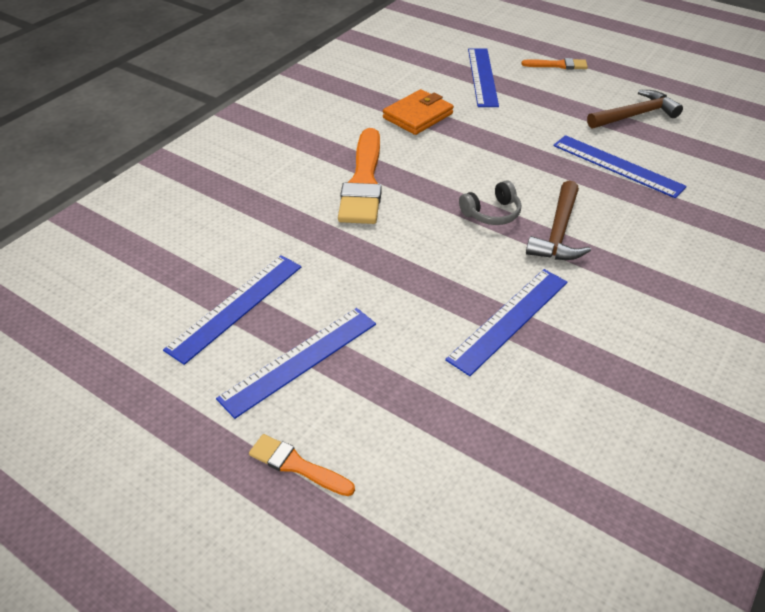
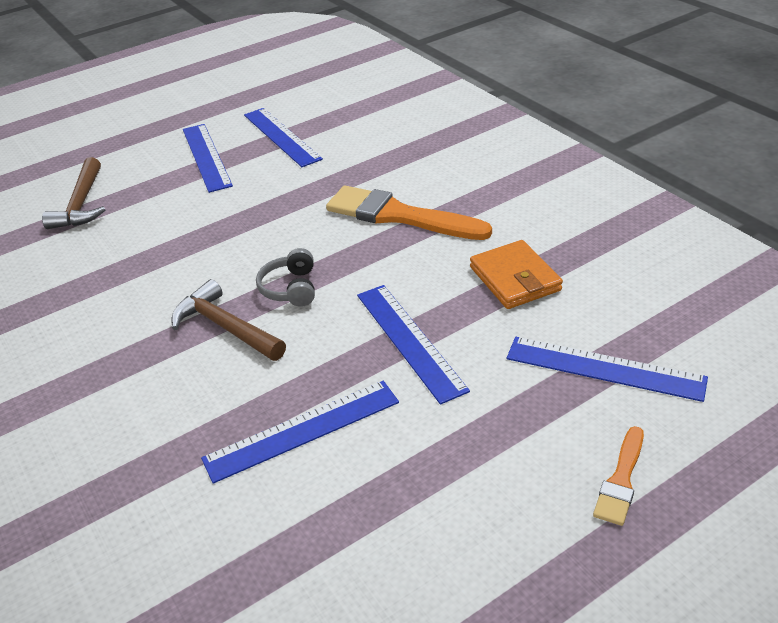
camera: 115 degrees right, 5 degrees down
orange brush [249,434,355,496] -> none
blue ruler [445,269,568,376] -> blue ruler moved to [357,285,470,405]
brown hammer [587,90,683,129] -> brown hammer moved to [42,157,105,229]

